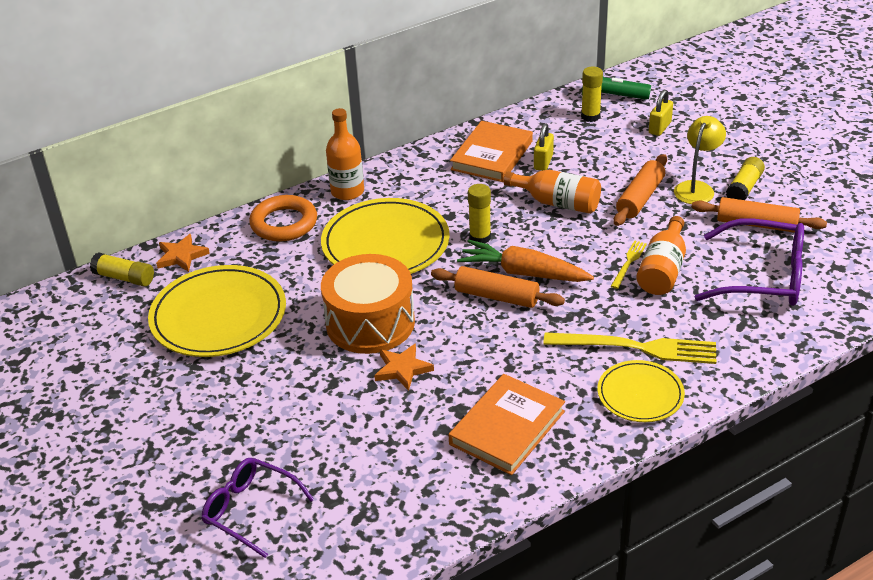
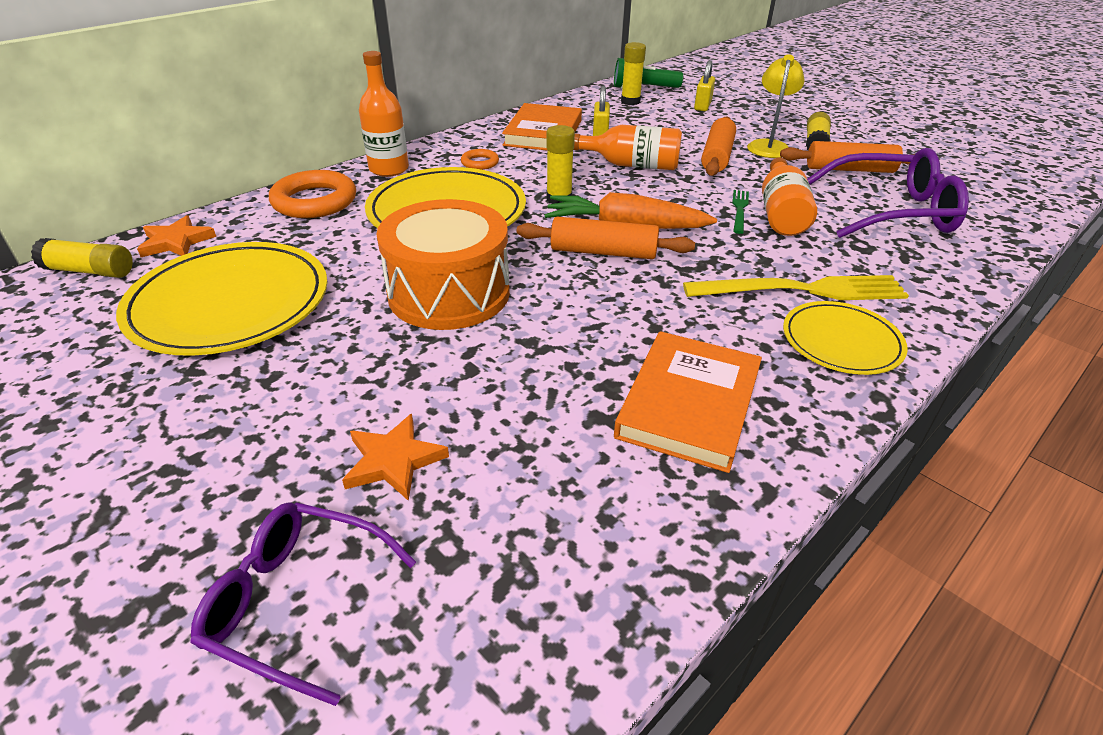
camera: 15 degrees left, 0 degrees up
orange star [374,343,434,391] -> orange star moved to [342,414,449,501]
yellow fork [611,240,647,289] -> green fork [732,190,749,234]
none -> orange ring [461,149,499,170]

